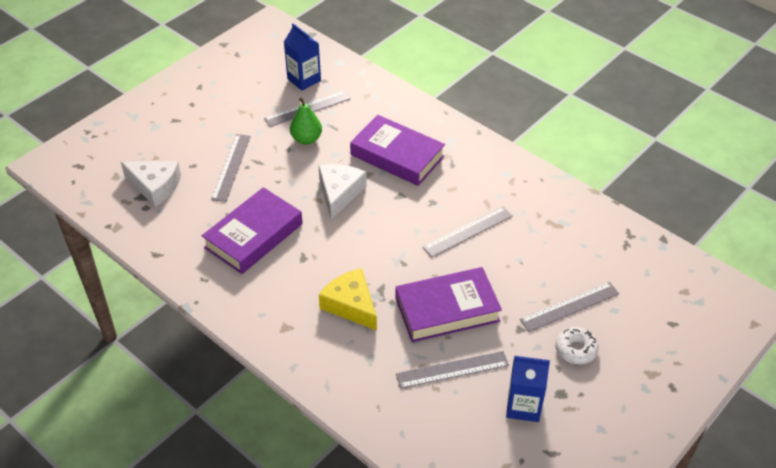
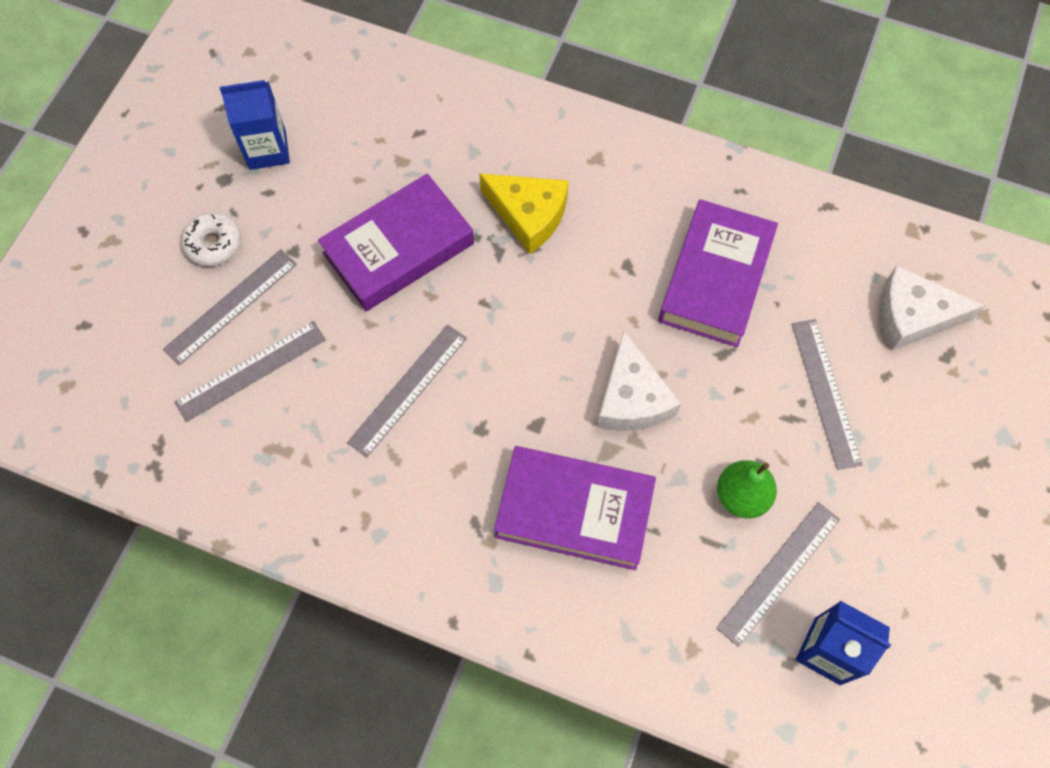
camera: 160 degrees right, 20 degrees up
grey ruler [396,351,509,389] -> grey ruler moved to [174,321,326,422]

